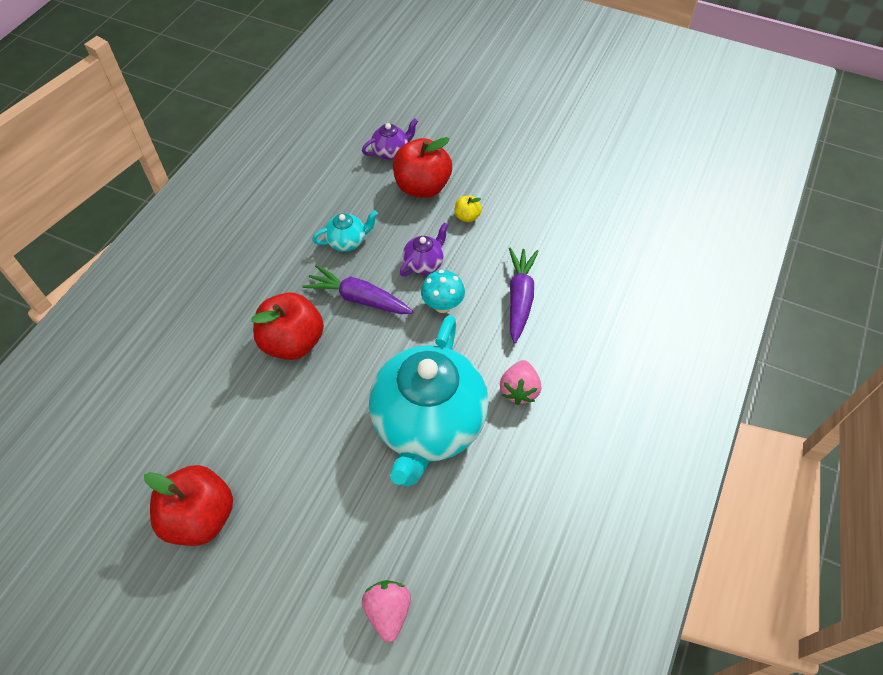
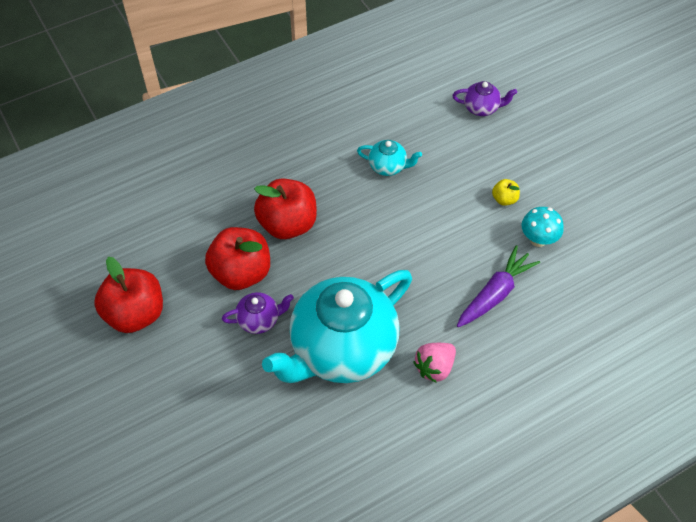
camera: 35 degrees right, 0 degrees up
purple carrot [302,265,413,314] -> none
pink strawberry [362,580,411,642] -> none
red apple [393,137,452,198] -> red apple moved to [205,227,270,290]
purple teapot [400,222,448,276] -> purple teapot moved to [222,292,294,334]
turquoise mushroom [421,270,465,313] -> turquoise mushroom moved to [522,207,564,247]

